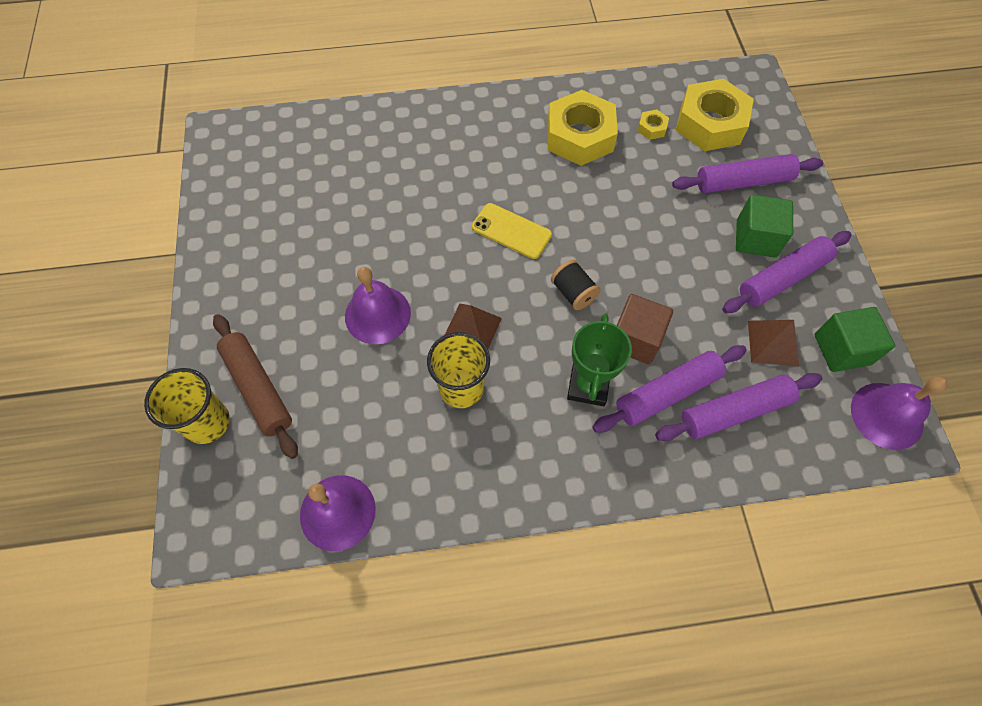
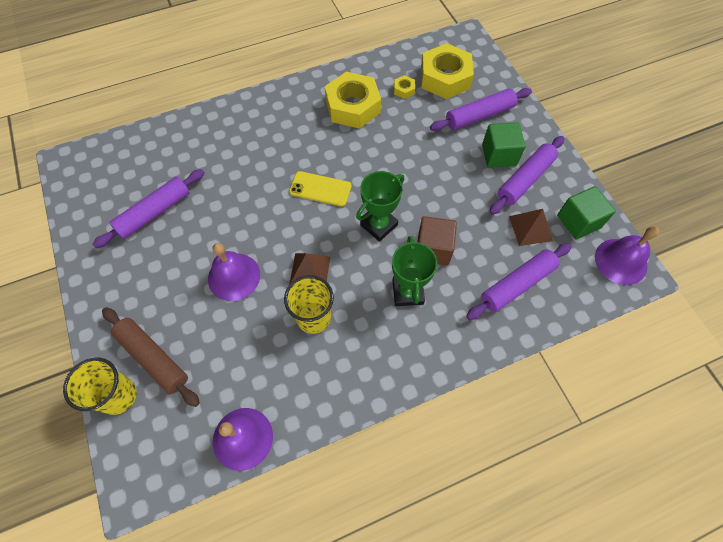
camera: 15 degrees left, 0 degrees up
black spool [551,260,601,310] -> green trophy [356,171,404,242]
purple rolling pin [592,345,747,433] -> purple rolling pin moved to [92,169,204,248]

